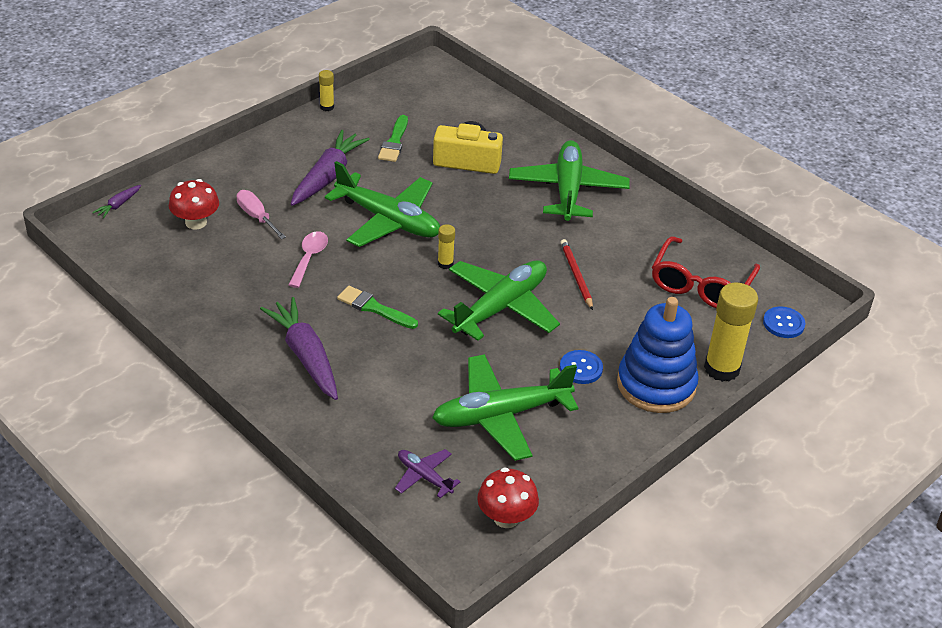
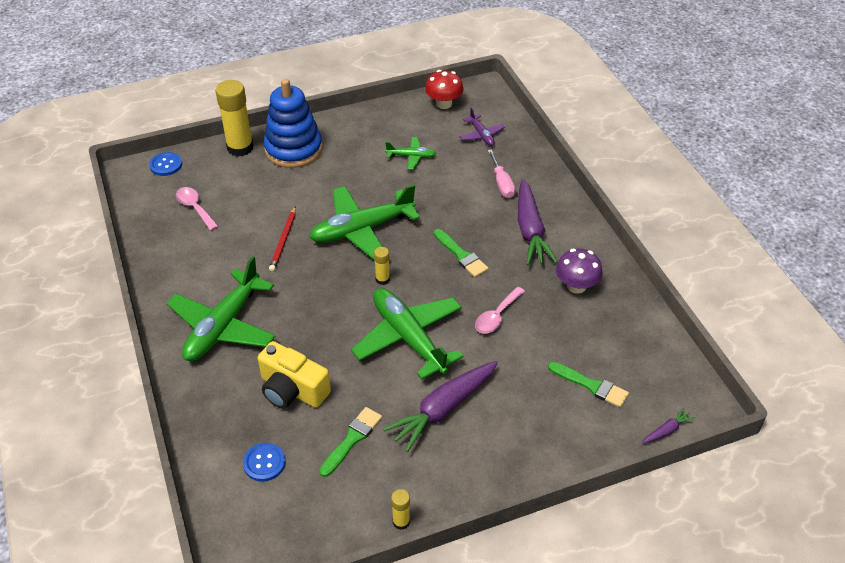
camera: 155 degrees left, 5 degrees up
red mushroom [169,179,219,230] -> green brush [548,362,629,408]
pink screwdriver [237,190,286,239] -> pink screwdriver moved to [488,149,515,198]
green plane [432,354,579,461] -> green plane [385,137,436,170], size x0.48
blue button [560,350,603,384] -> blue button moved to [243,443,286,482]
red glasses [652,236,760,308] -> pink spoon [176,187,219,231]
none -> purple mushroom [556,248,603,294]

